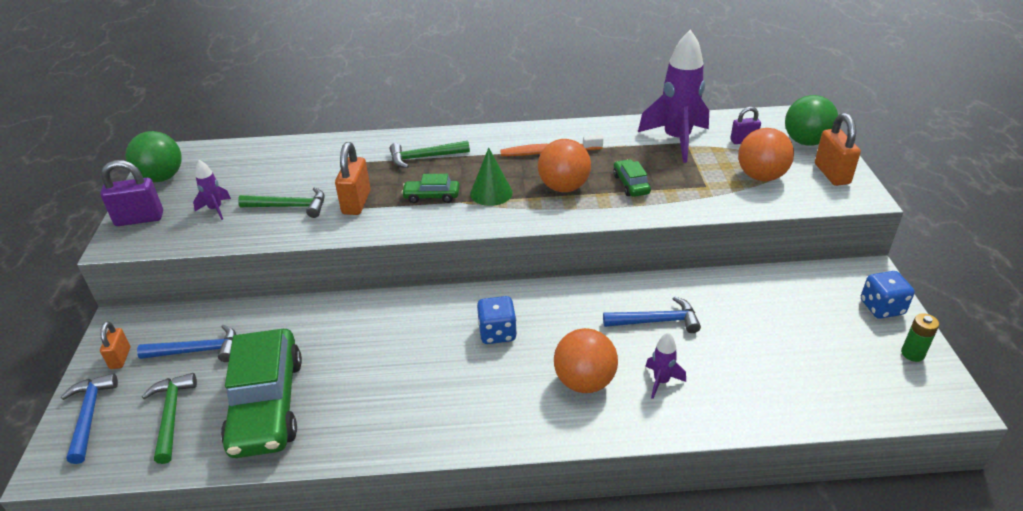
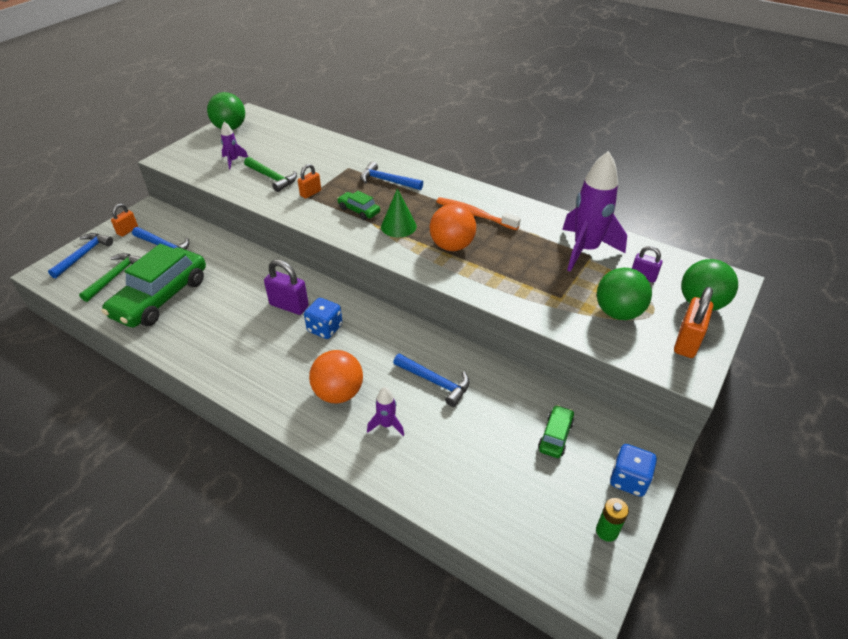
camera: 35 degrees right, 5 degrees up
purple padlock [100,160,163,226] -> purple padlock moved to [264,260,309,315]
orange padlock [335,142,371,215] -> orange padlock [298,164,321,199], size x0.61
green hammer [390,141,470,168] -> blue hammer [360,161,423,190]
green car [613,159,651,197] -> green car moved to [538,405,574,458]
orange ball [738,128,794,181] -> green ball [597,268,652,320]

